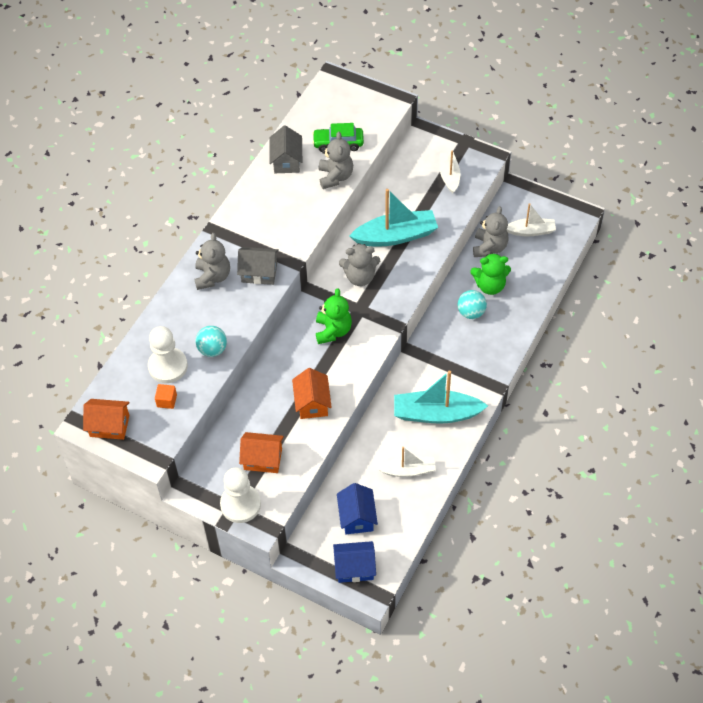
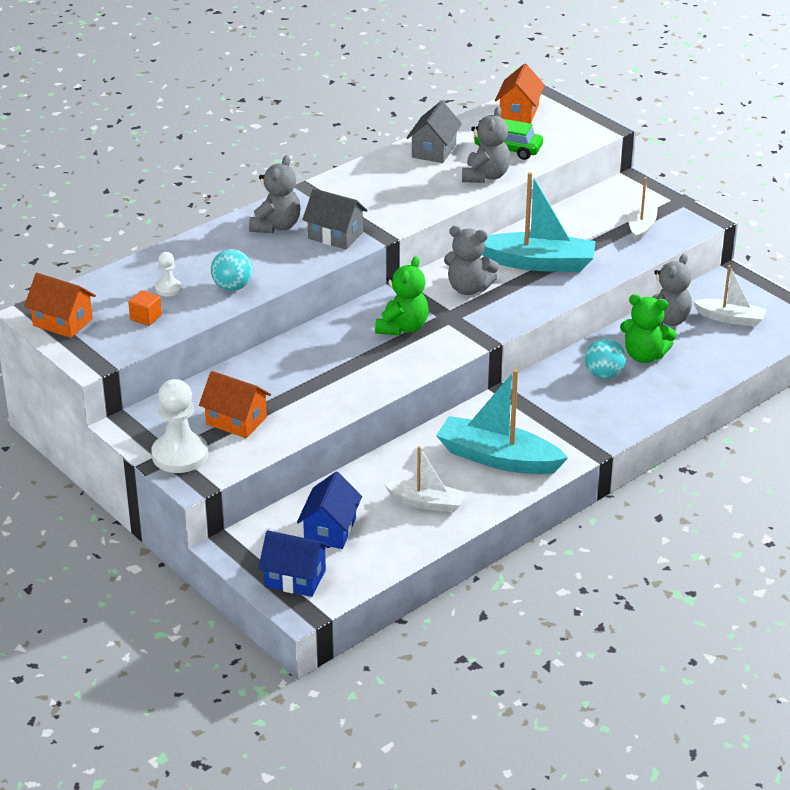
camera: 20 degrees right, 20 degrees down
white pawn [148,326,188,383] -> white pawn [155,252,182,296], size x0.51
orange house [292,368,332,419] -> orange house moved to [495,64,545,124]

